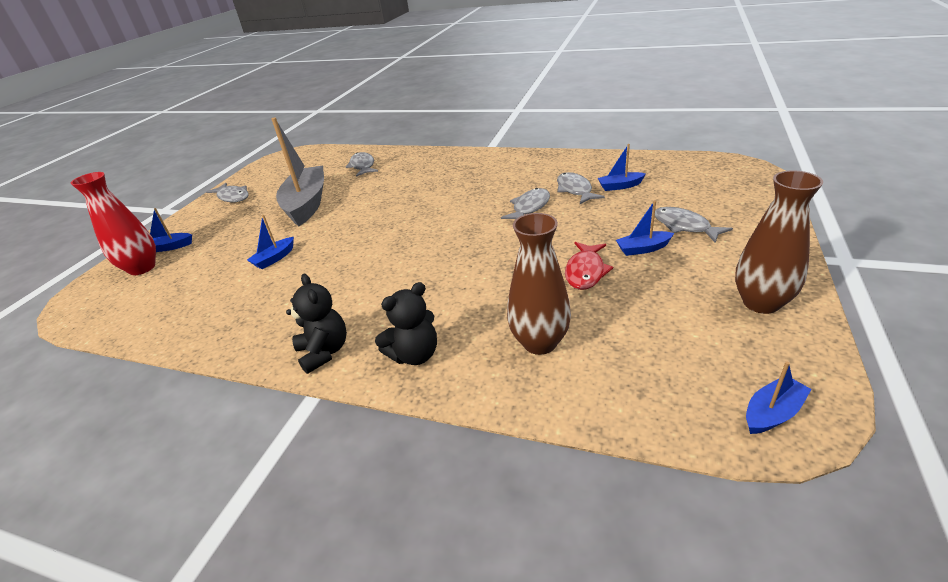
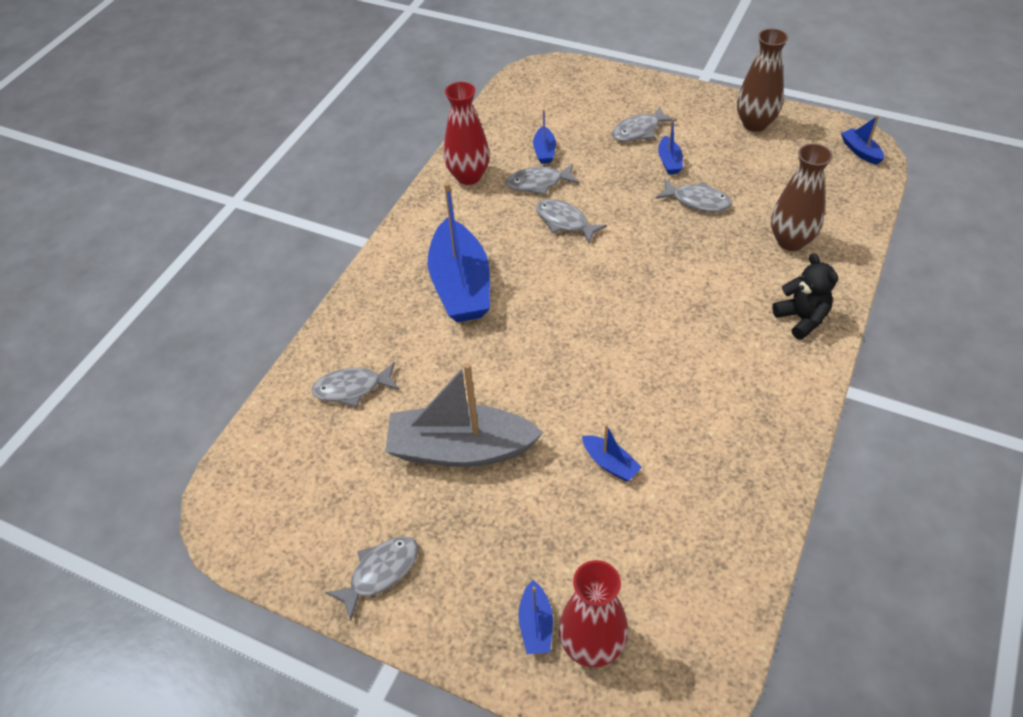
camera: 85 degrees left, 15 degrees up
black teddy bear [286,274,347,374] -> none
red fish [565,242,613,290] -> grey fish [655,179,732,212]
none -> blue boat [428,182,490,322]
none -> red vase [444,82,490,185]

